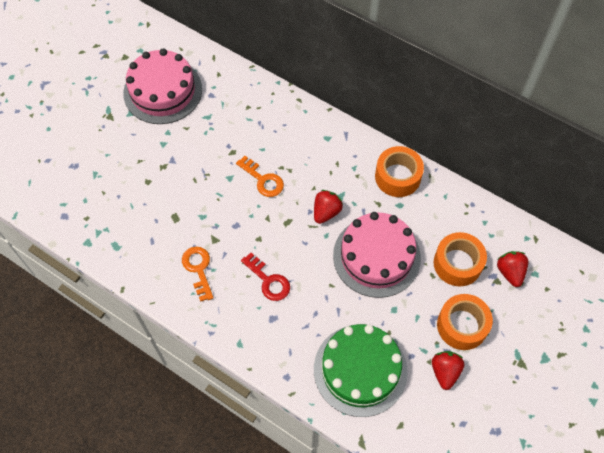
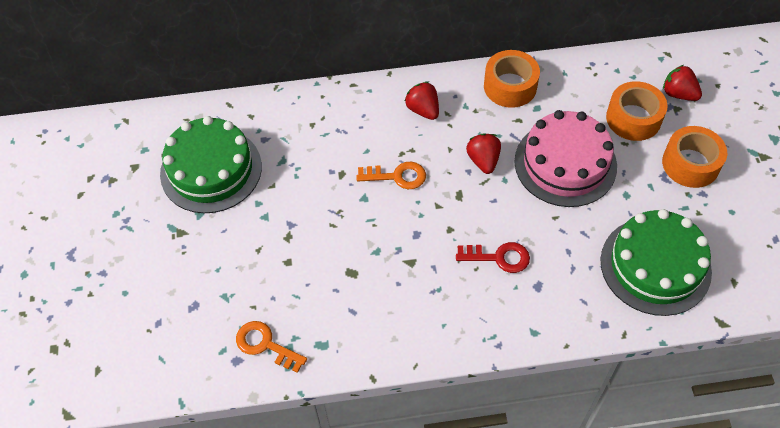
camera: 40 degrees left, 5 degrees down
pink cake [123,48,202,124] -> green cake [160,116,262,213]
orange key [182,247,214,302] -> orange key moved to [236,321,307,373]
red strawberry [432,351,464,390] -> red strawberry moved to [405,82,439,120]

